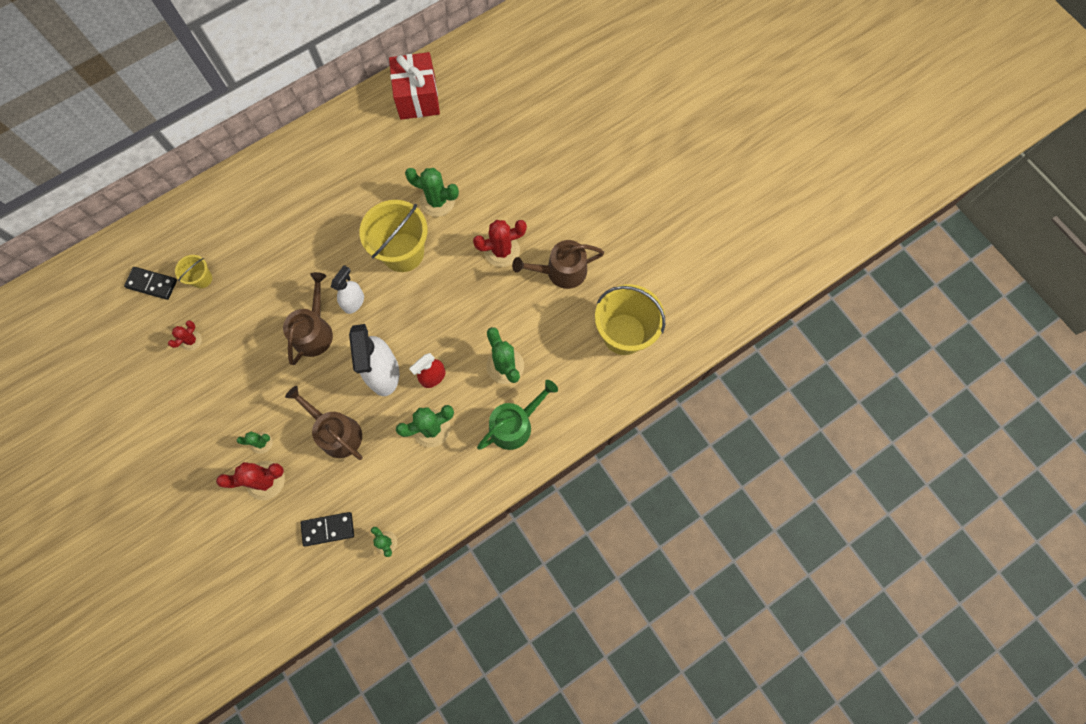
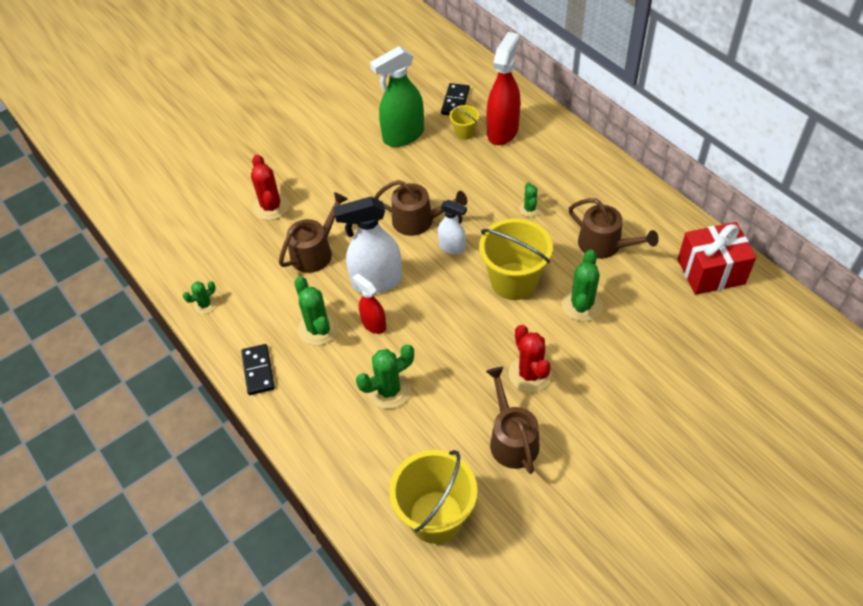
camera: 90 degrees right, 20 degrees down
red cactus [168,320,202,351] -> green spray bottle [370,46,424,147]
green cactus [237,431,273,454] -> green cactus moved to [519,182,541,217]
black domino [301,512,354,546] -> black domino moved to [241,344,275,395]
green watering can [477,380,558,450] -> none
none -> red spray bottle [487,32,521,145]
none -> brown watering can [569,198,659,259]

